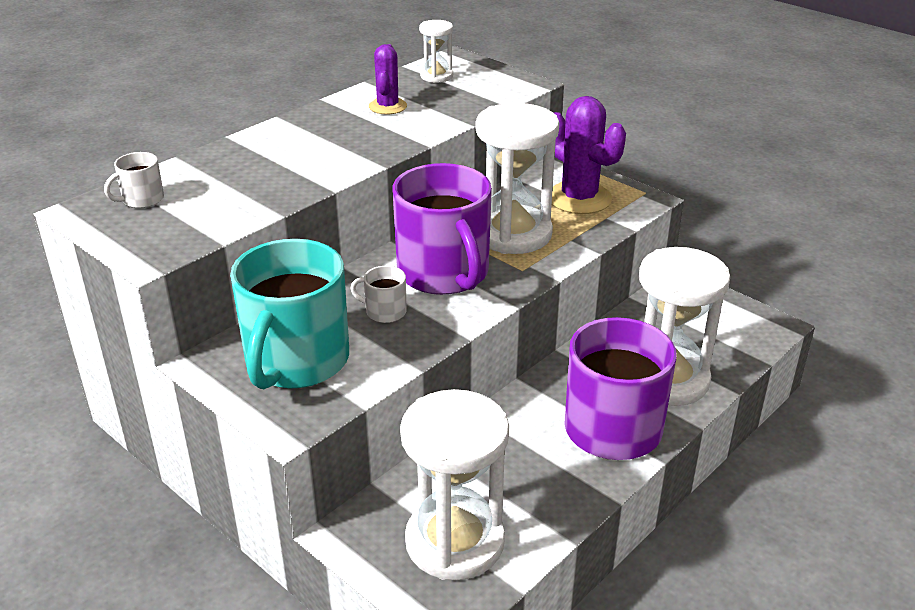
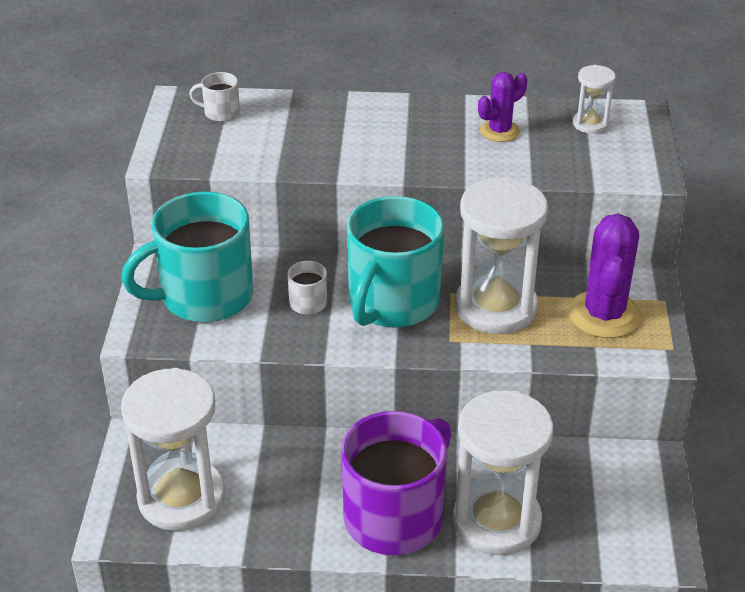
camera: 50 degrees right, 5 degrees up
purple mug [392,163,492,295] -> turquoise mug [347,196,444,328]

